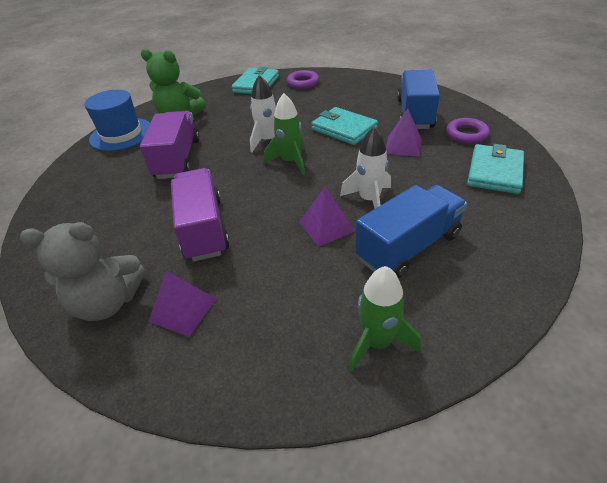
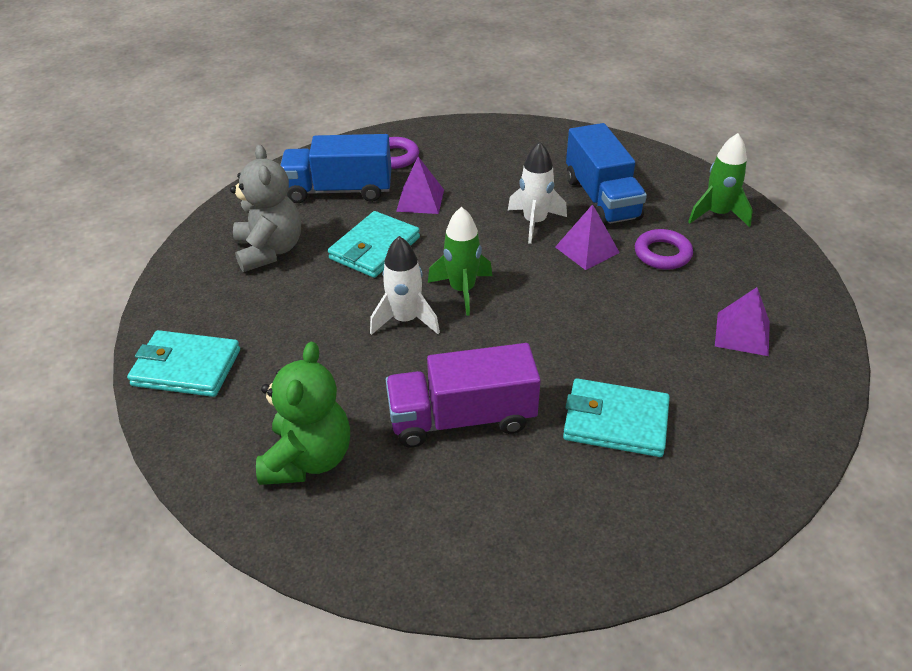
camera: 100 degrees left, 0 degrees up
grey teddy bear [20,222,145,321] -> grey teddy bear moved to [230,144,301,272]
blue hat [85,90,150,151] -> none
purple truck [171,168,229,262] -> none
purple ring [287,70,319,89] -> purple ring moved to [635,229,693,270]
blue truck [355,185,467,278] -> blue truck turned 150 degrees counterclockwise [566,123,647,226]
turquoise wallet [467,144,524,194] -> turquoise wallet moved to [563,378,670,457]

